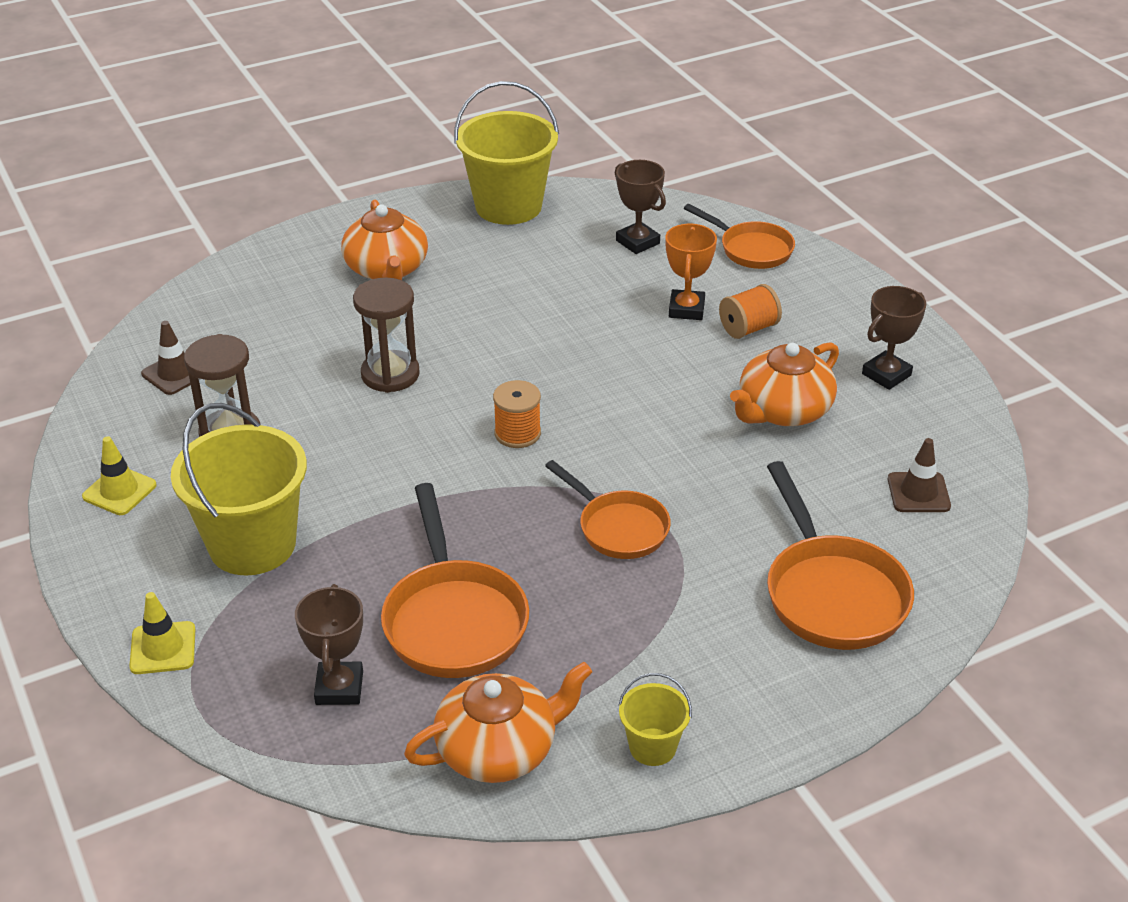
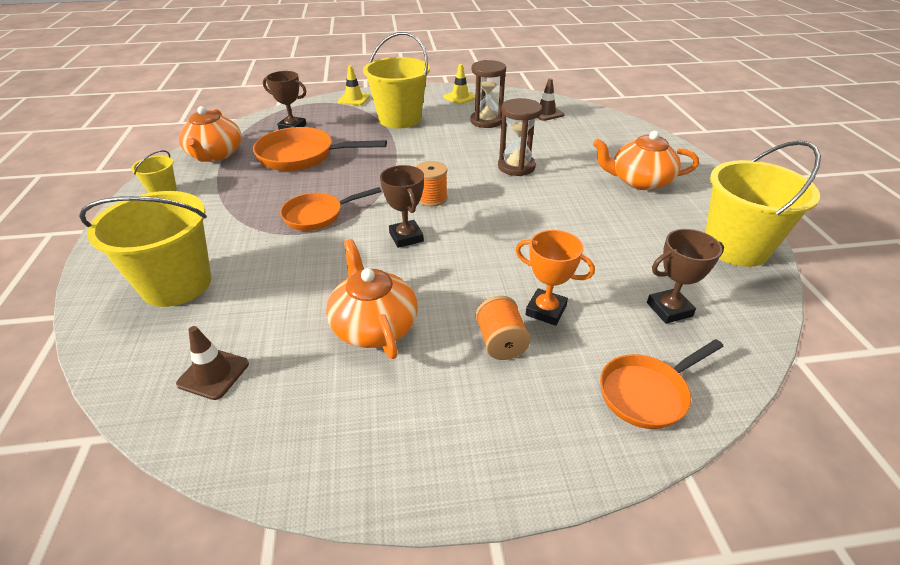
camera: 110 degrees right, 0 degrees up
orange pan [767,461,914,650] -> yellow bucket [79,191,211,307]
brown trophy [862,286,926,390] -> brown trophy moved to [380,165,424,248]

